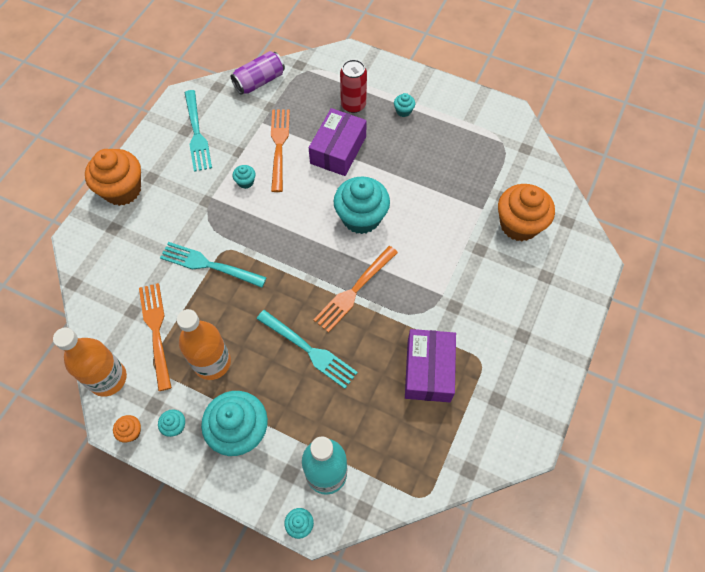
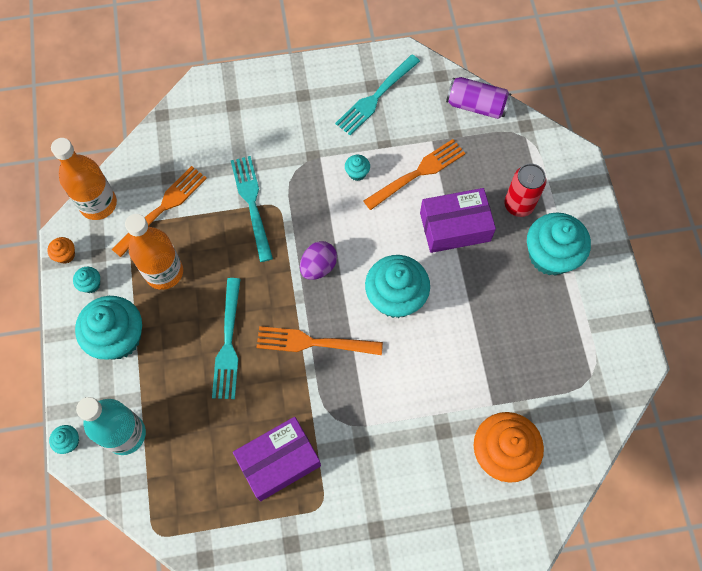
camera: 55 degrees right, 5 degrees up
orange cupcake [85,149,141,206] -> none
turquoise cupcake [394,93,415,117] -> turquoise cupcake [527,213,591,276], size x2.34
none -> purple egg [300,241,337,280]

